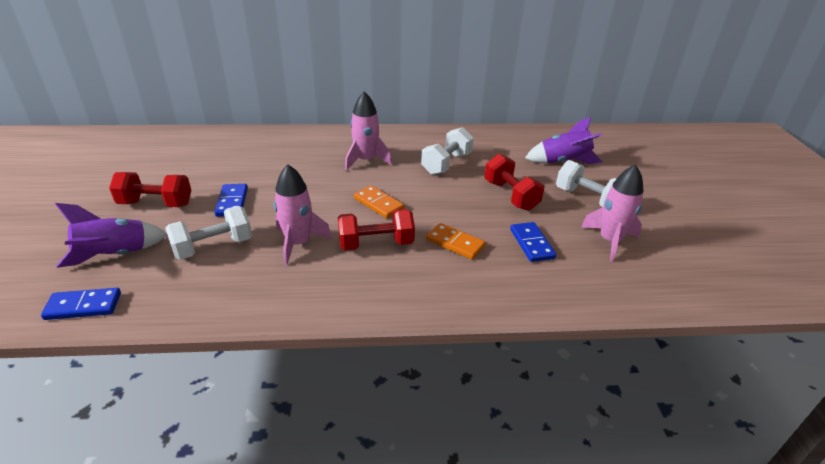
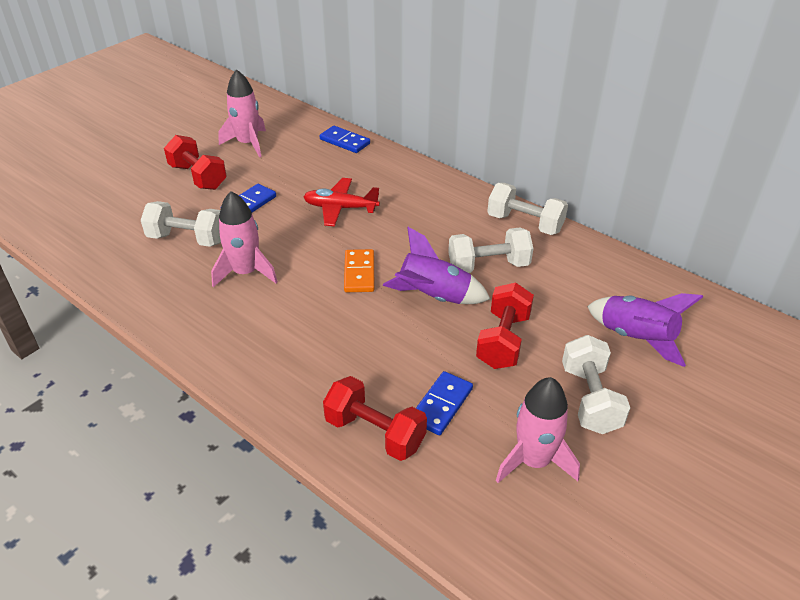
camera: 45 degrees right, 5 degrees up
blue domino [41,288,121,320] -> blue domino moved to [320,126,370,153]
purple rocket [55,203,167,268] -> purple rocket moved to [383,227,490,304]
red dumbbell [338,209,415,251] -> red dumbbell moved to [323,376,427,461]
pink rocket [345,92,392,171] -> pink rocket moved to [218,69,266,157]
orange domino [426,223,486,260] -> none
none -> red plane [303,178,380,226]
none -> white dumbbell [487,183,568,235]

